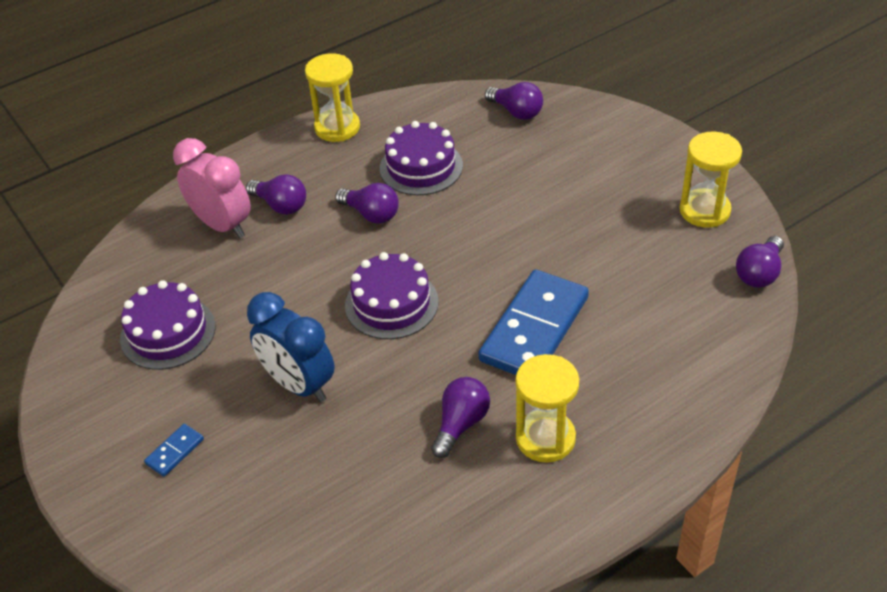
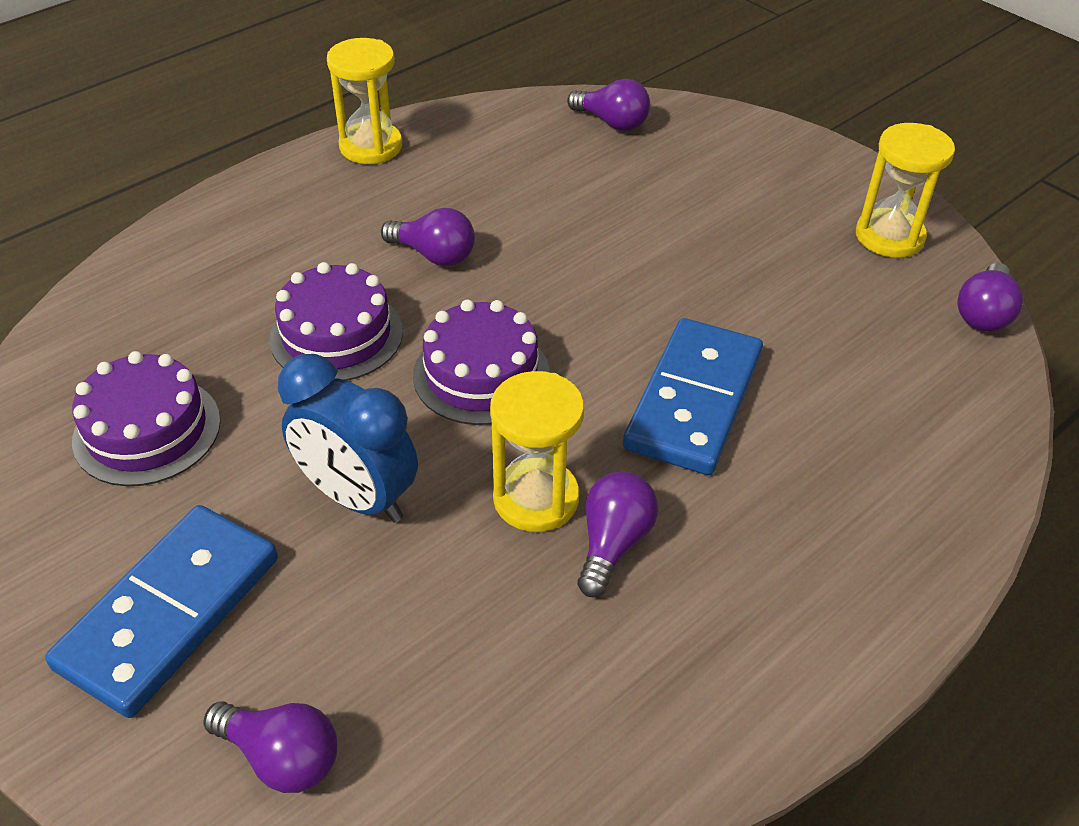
camera: 10 degrees left, 0 degrees up
blue domino [144,424,204,477] -> blue domino [45,505,278,718], size x2.42
pink clock [173,138,251,239] -> none
purple light bulb [246,174,306,215] -> purple light bulb moved to [204,701,337,793]
purple cake [380,121,463,195] -> purple cake moved to [269,262,403,381]
yellow hourglass [516,354,579,463] -> yellow hourglass moved to [490,371,584,532]

